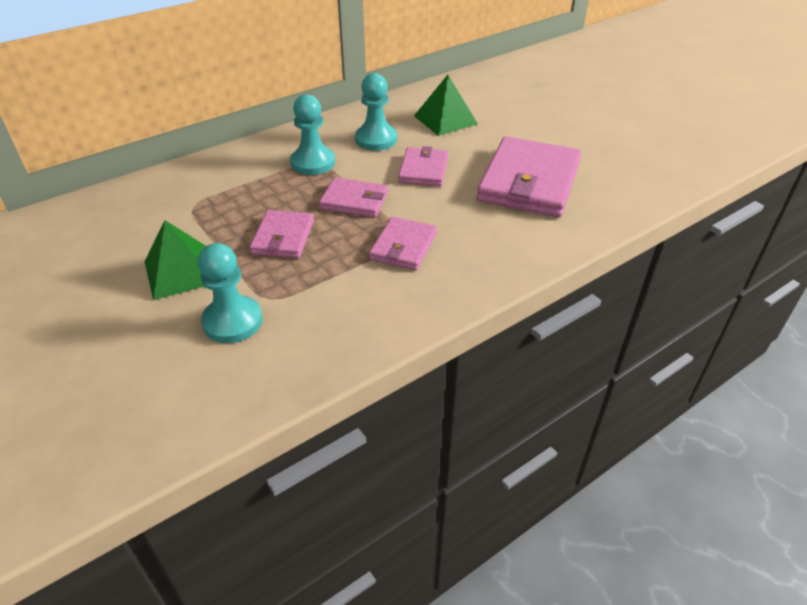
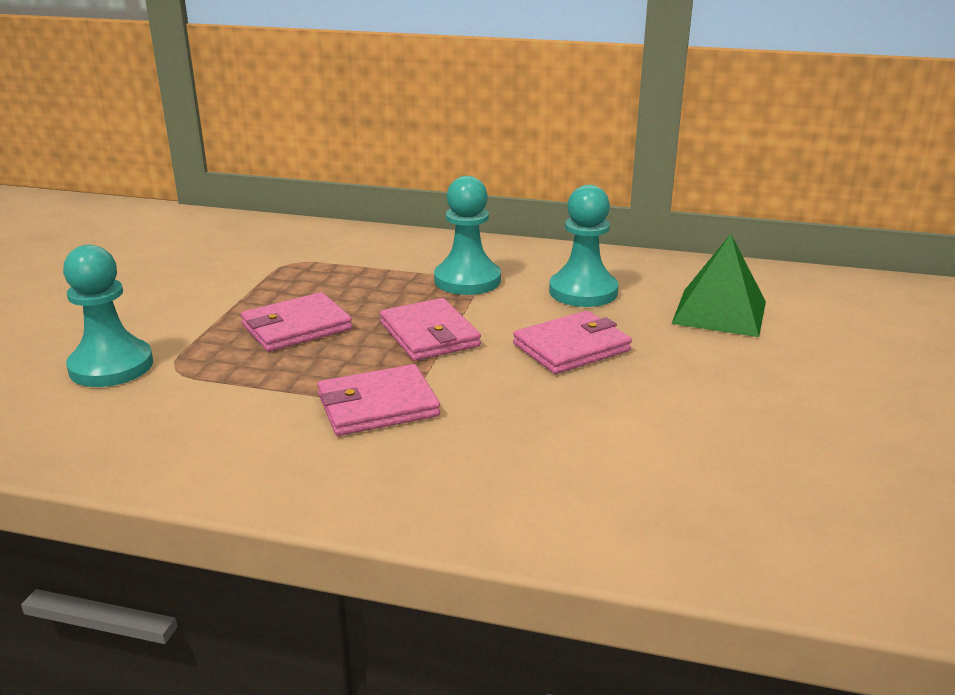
camera: 50 degrees right, 15 degrees down
green pyramid [144,220,206,300] -> none
pink wallet [477,136,581,217] -> none

